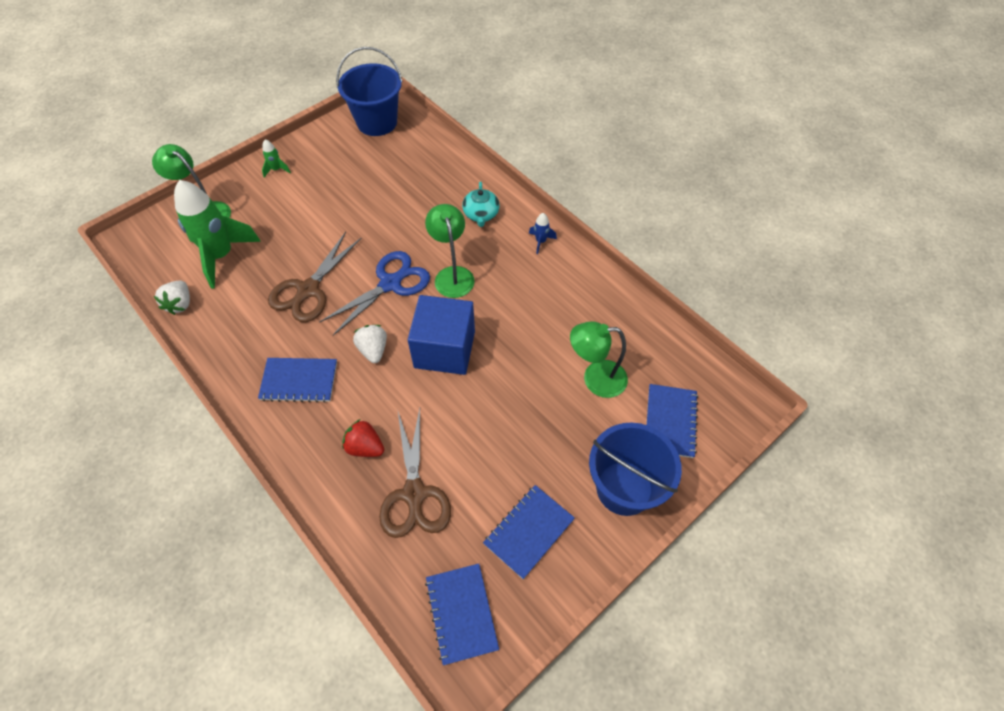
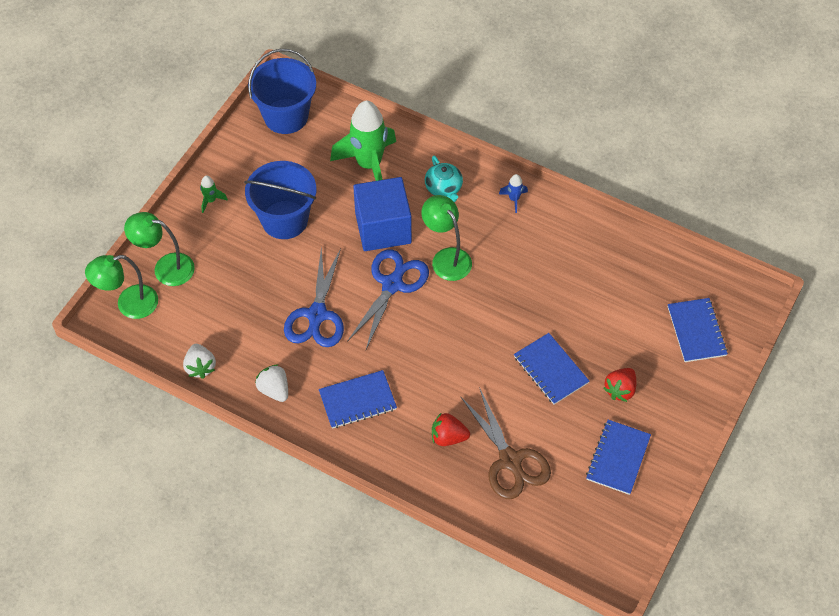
camera: 20 degrees left, 0 degrees up
green rocket [174,180,261,289] -> green rocket moved to [330,101,396,181]
brown scissors [268,232,361,322] -> blue scissors [284,247,344,347]
white strawberry [353,325,387,363] -> white strawberry moved to [255,364,288,402]
blue cube [408,295,475,375] -> blue cube moved to [353,177,412,251]
blue notebook [425,564,499,665] -> blue notebook moved to [514,333,589,405]
green lamp [570,321,628,398] -> green lamp moved to [85,255,158,319]
blue bucket [589,423,682,516] -> blue bucket moved to [244,161,316,239]
none -> red strawberry [603,368,637,402]

